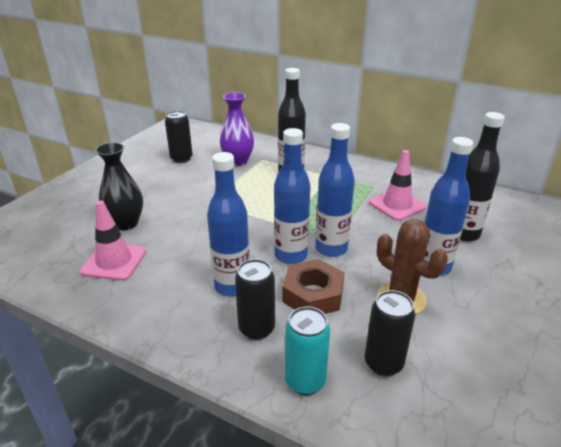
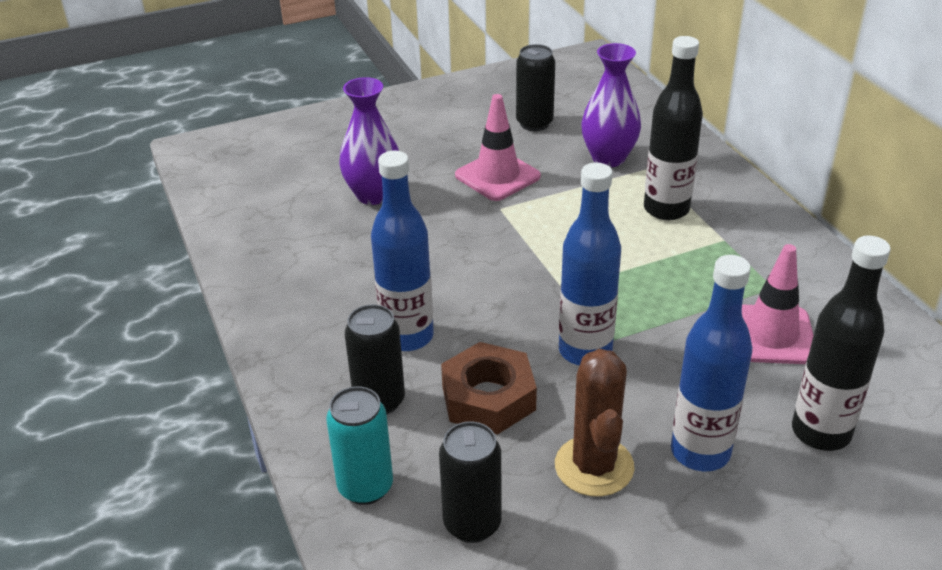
camera: 40 degrees right, 5 degrees up
pink traffic cone [80,200,146,281] -> pink traffic cone moved to [455,94,541,201]
black vase [95,142,143,231] -> purple vase [339,77,399,205]
blue bottle [274,128,311,264] -> none

